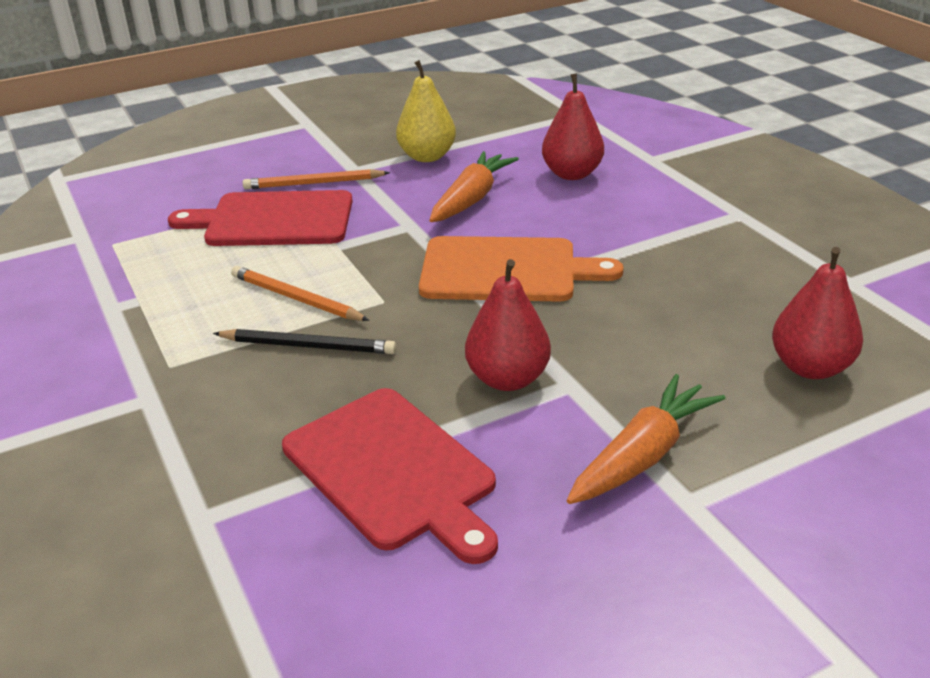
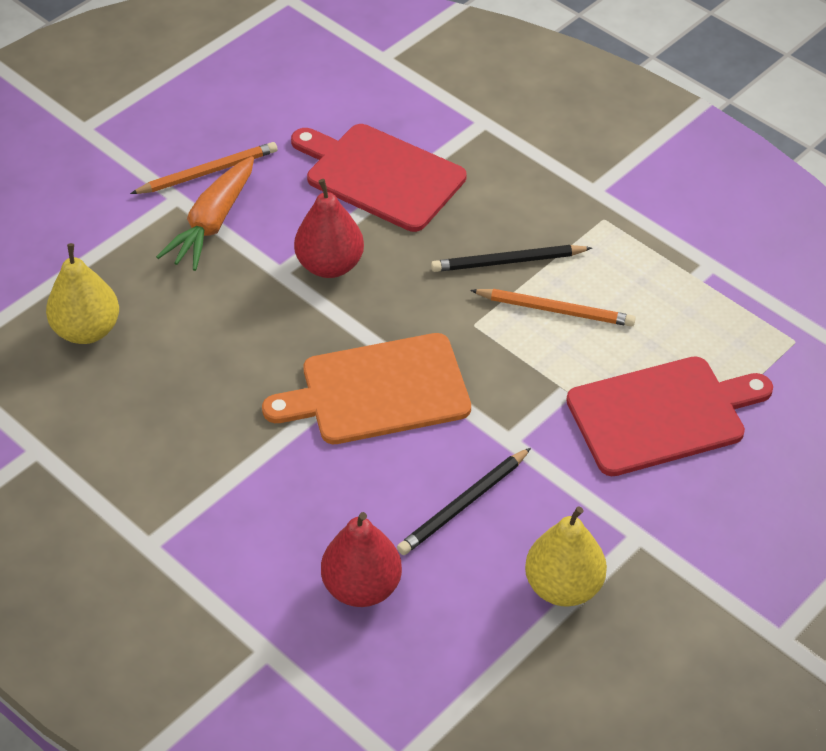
camera: 160 degrees right, 15 degrees up
orange pencil [243,169,390,189] -> orange pencil moved to [130,142,277,194]
orange carrot [429,151,519,222] -> black pencil [397,448,531,555]
red pear [772,247,863,379] -> yellow pear [46,243,119,344]

